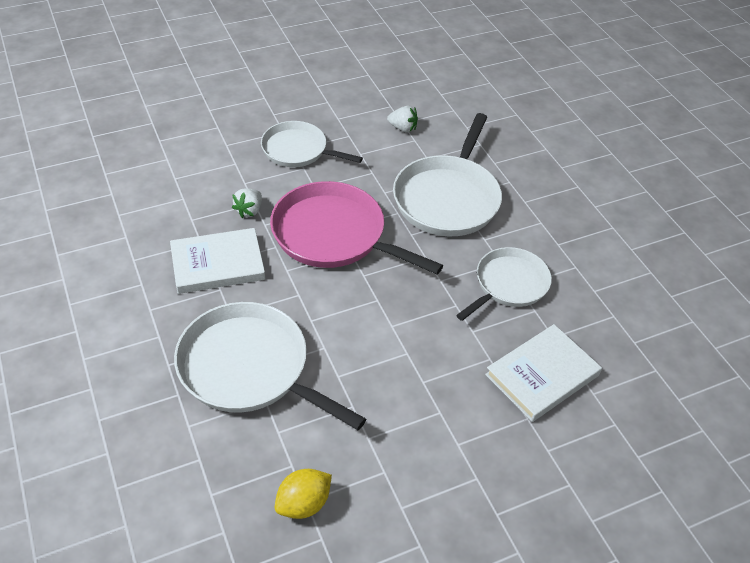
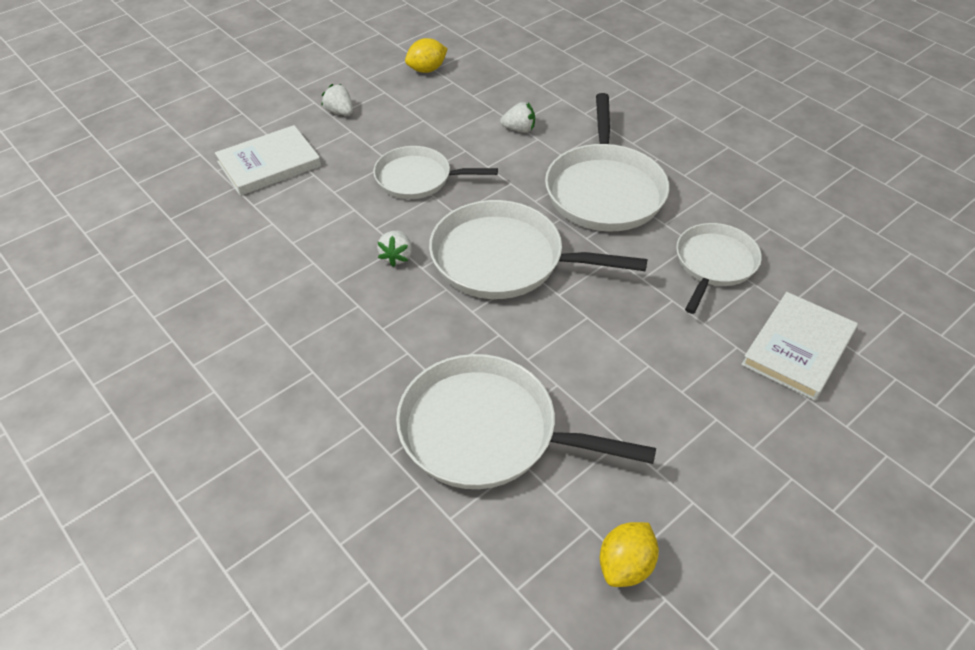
camera: 15 degrees left, 0 degrees up
white book [170,228,265,294] -> white book moved to [215,125,321,196]
pink pan [270,181,443,275] -> white pan [429,200,647,299]
none -> white strawberry [321,84,353,115]
none -> yellow lemon [405,38,447,73]

